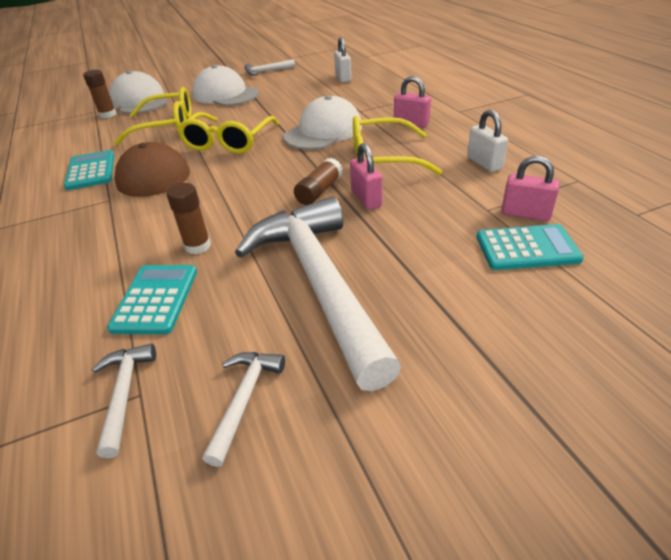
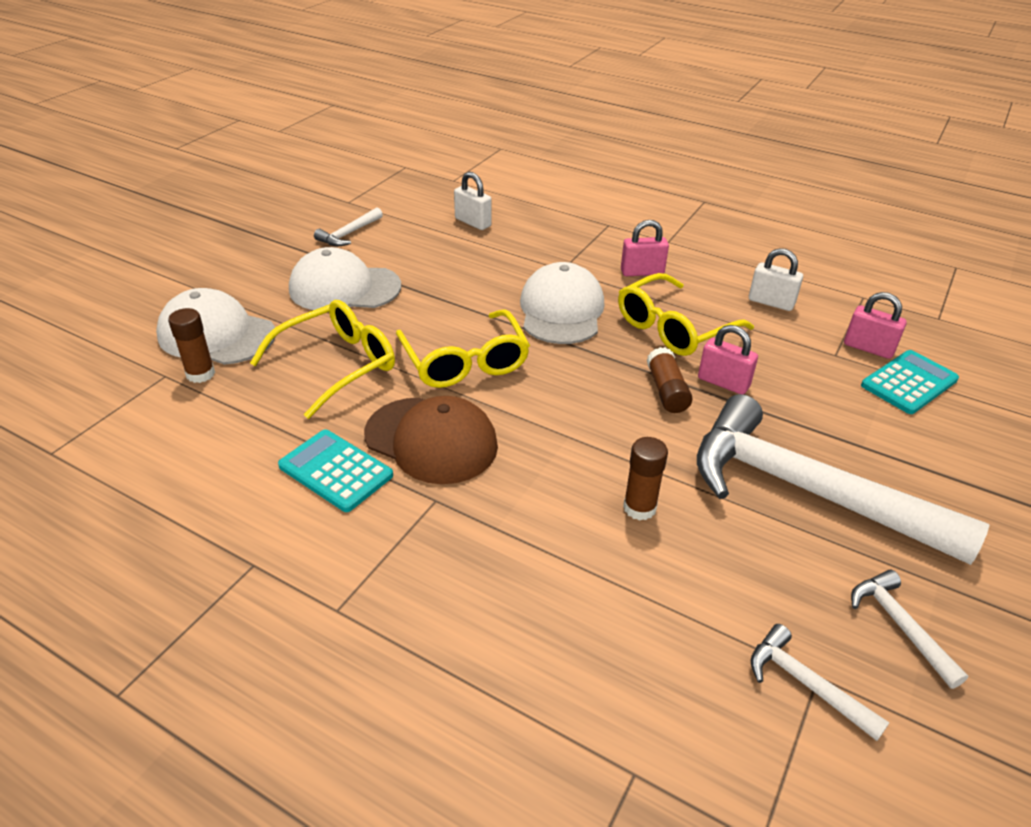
camera: 40 degrees left, 0 degrees up
turquoise calculator [107,265,197,334] -> none
pink padlock [501,156,560,221] -> pink padlock turned 45 degrees clockwise [844,292,907,359]

